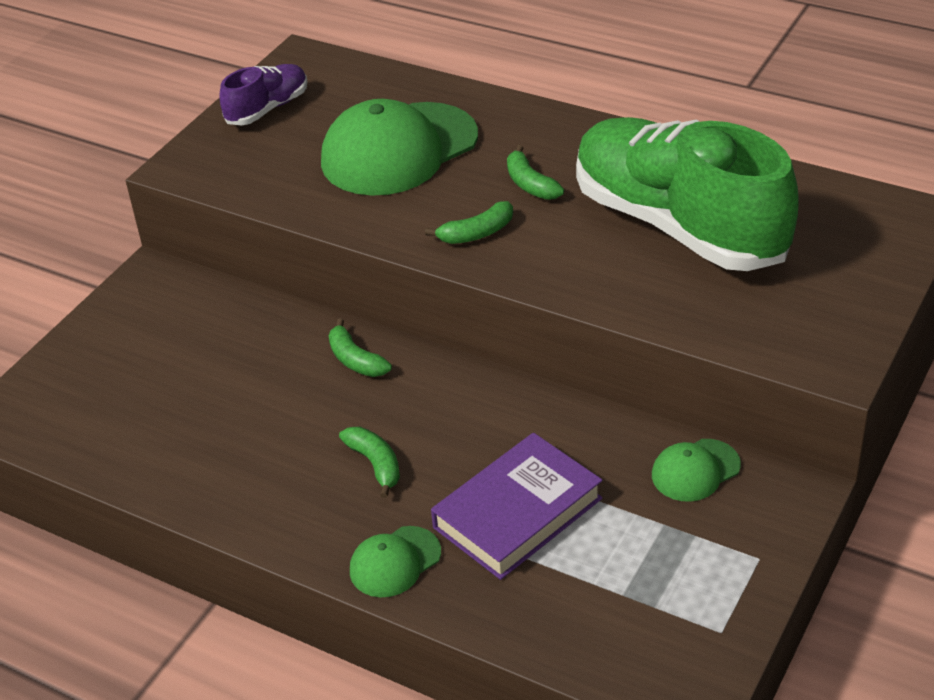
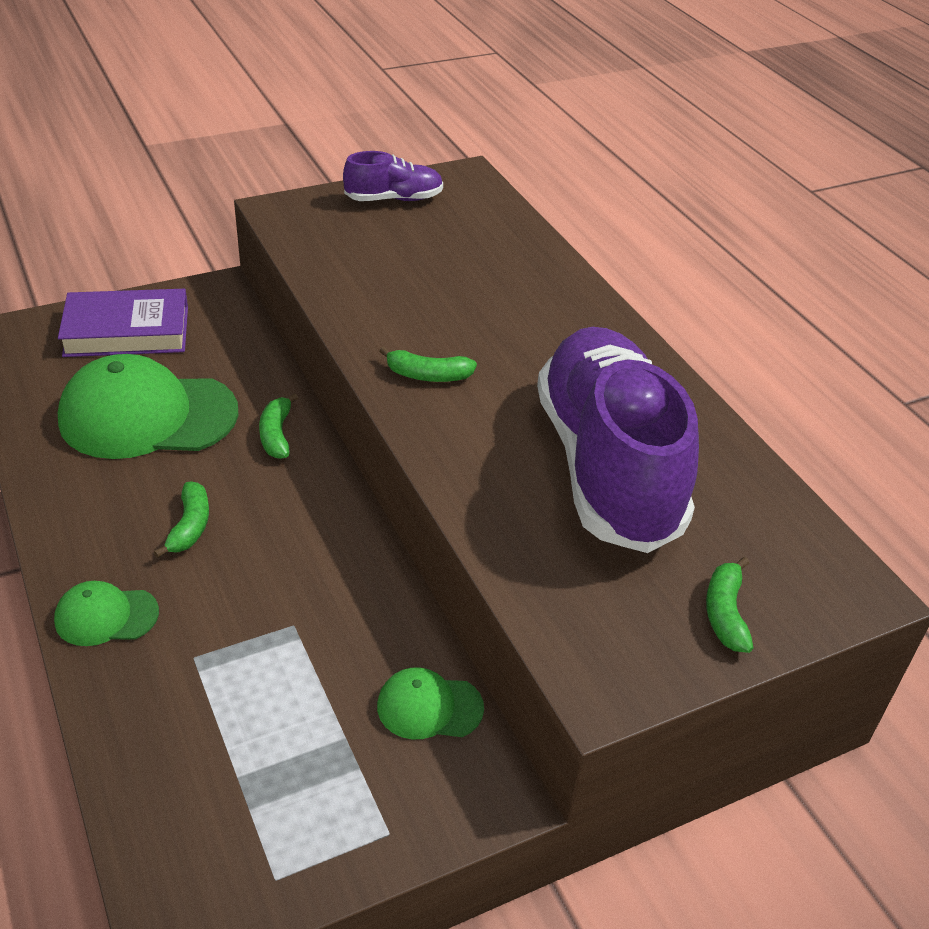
camera: 30 degrees right, 0 degrees up
green cap [321,99,478,196] -> green cap moved to [58,354,238,459]
purple book [431,433,602,580] -> purple book moved to [58,289,188,357]
green banana [507,145,564,200] -> green banana moved to [706,557,753,653]
green shoe [576,117,798,271] -> purple shoe [537,327,699,553]

